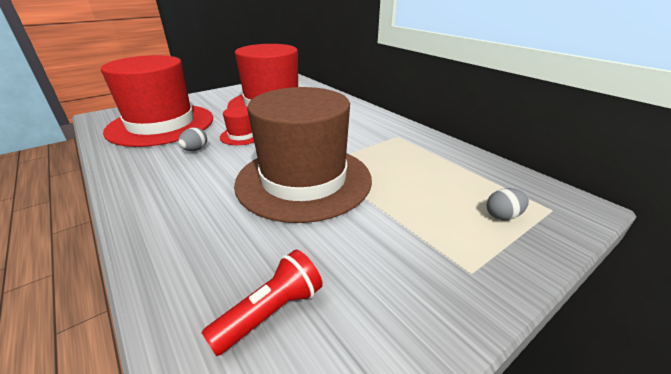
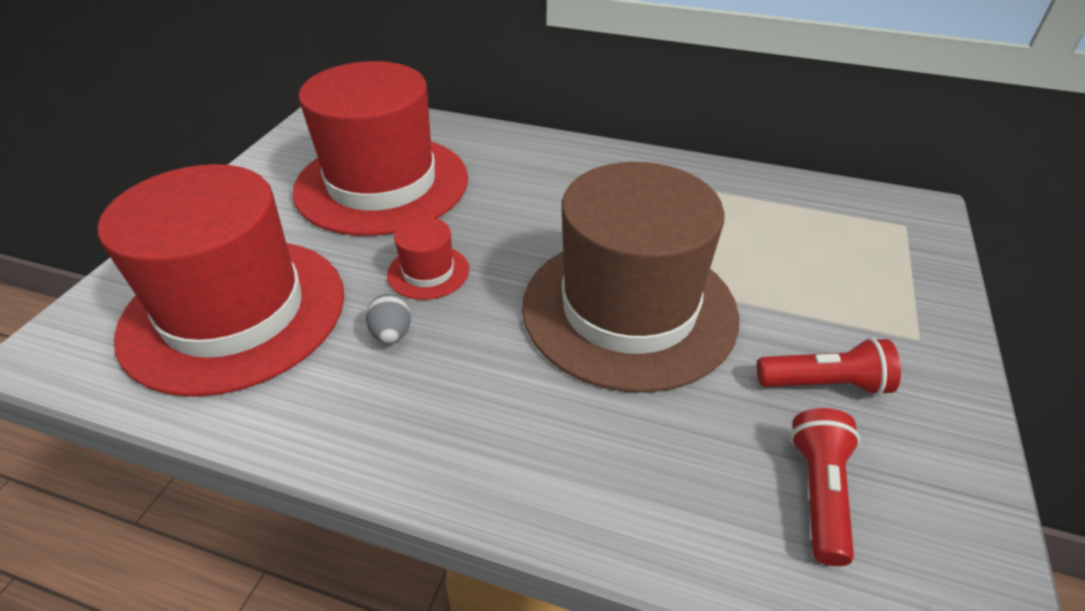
camera: 35 degrees left, 10 degrees up
grey egg [487,188,529,220] -> none
none -> red flashlight [757,338,901,396]

